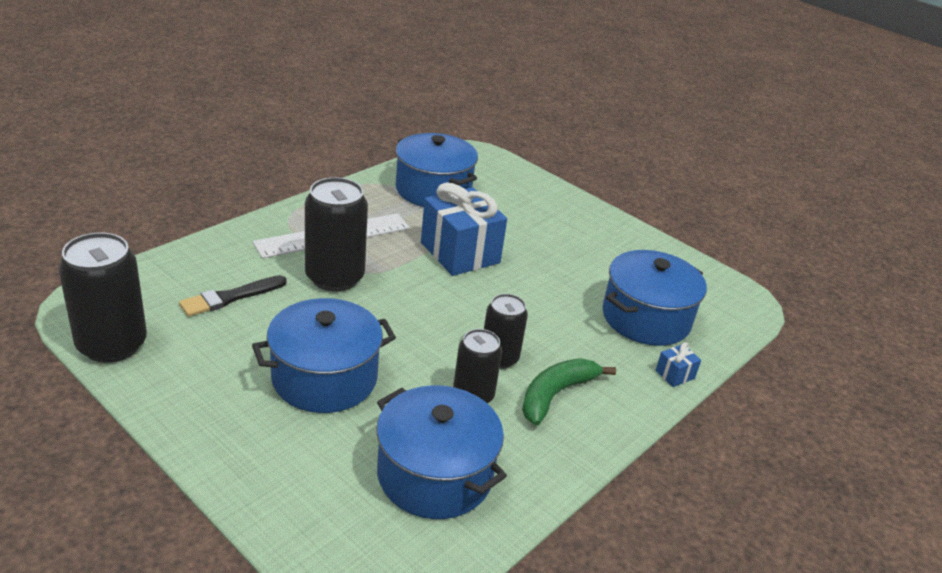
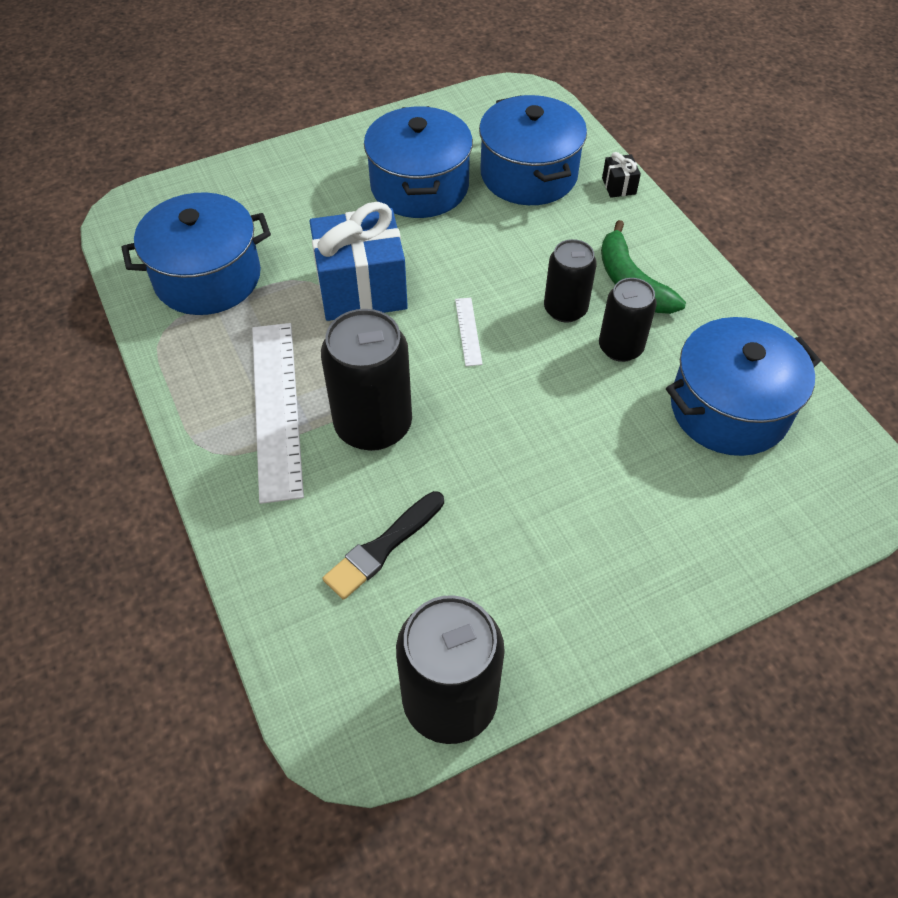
camera: 65 degrees left, 20 degrees up
black brush [179,275,287,317] -> black brush turned 60 degrees clockwise [323,491,444,600]
blue pot [252,298,396,413] -> blue pot moved to [364,106,473,218]
blue gift [655,342,701,387] -> black gift [602,152,641,198]
none -> white ruler [455,298,483,366]

